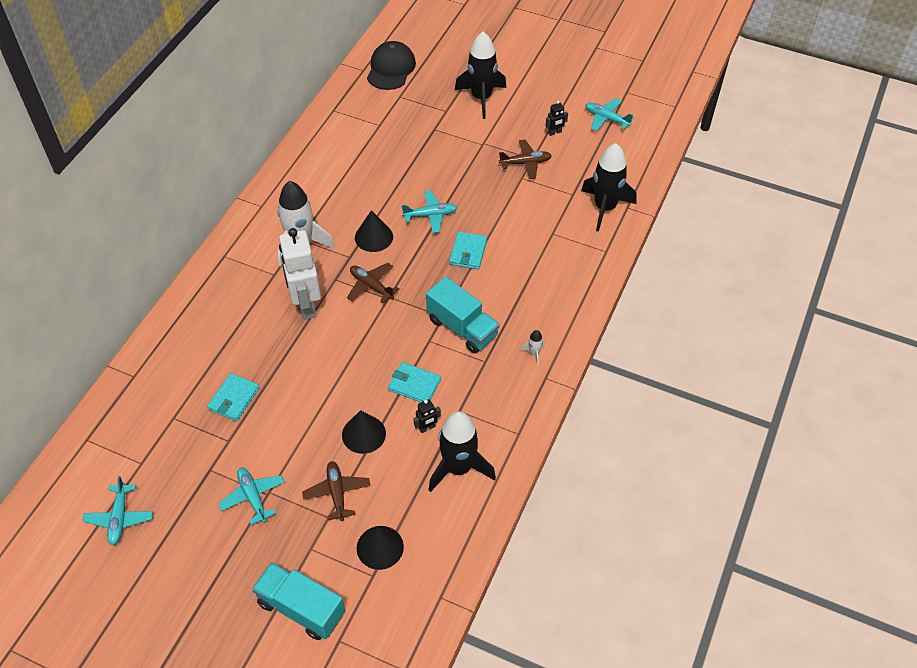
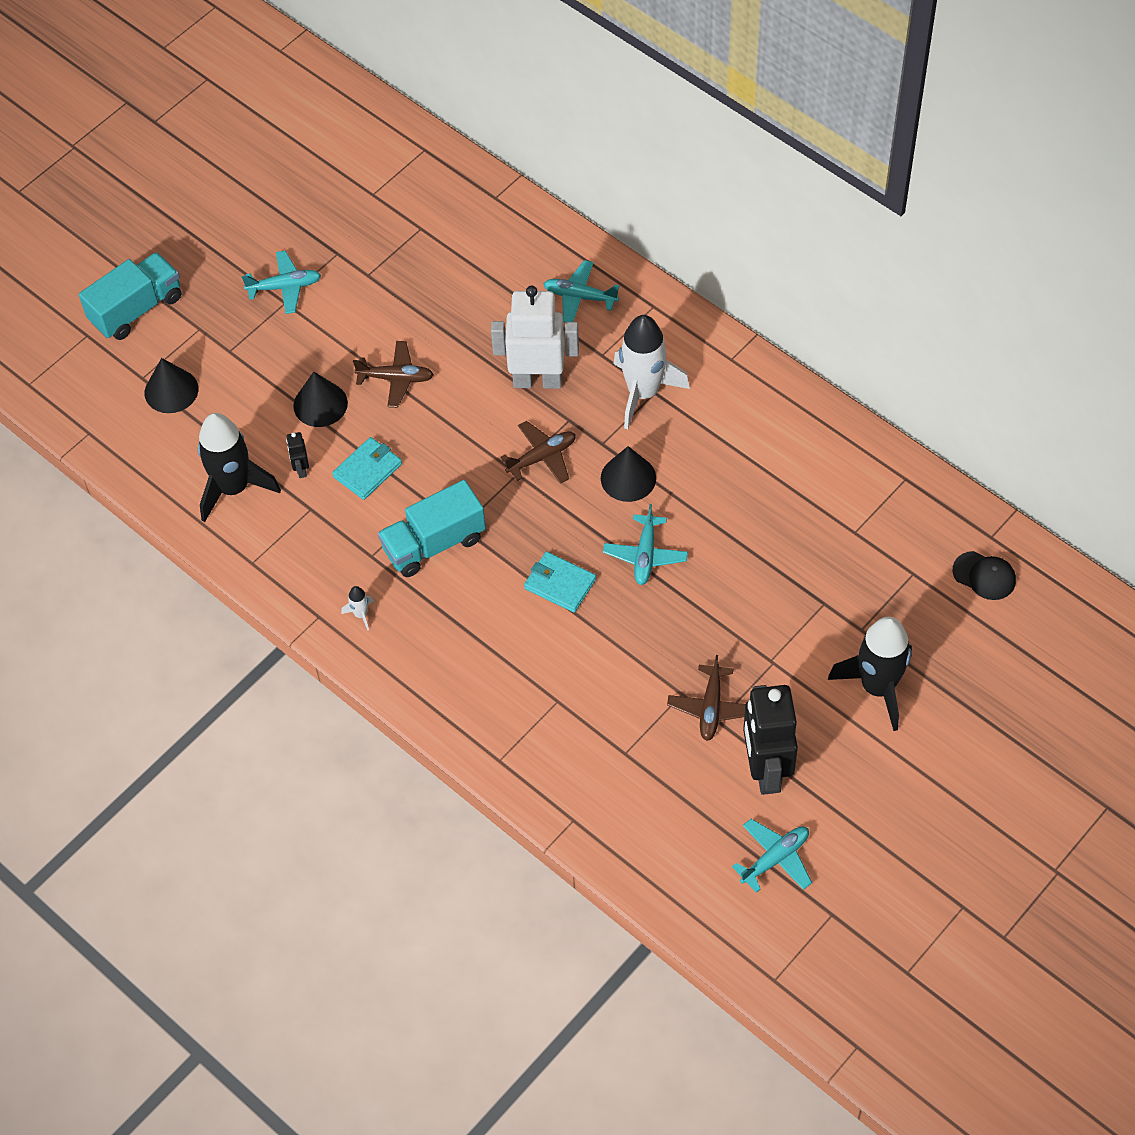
camera: 110 degrees right, 5 degrees up
turquoise plane [82,476,153,546] -> turquoise plane moved to [544,260,620,322]
turquoise wallet [207,373,260,421] -> none
brown plane [302,461,371,521] -> brown plane moved to [353,341,434,408]
black cap [367,41,416,90] -> black cap [953,551,1016,600], size x0.61
black robot [546,101,568,136] -> black robot [743,685,798,795], size x2.42
black rocket [581,143,637,232] -> none

